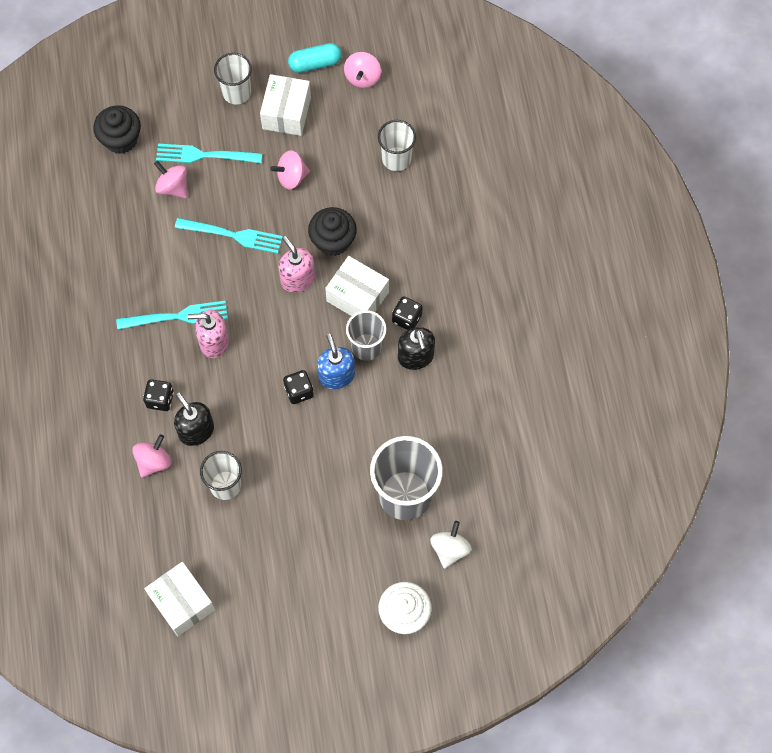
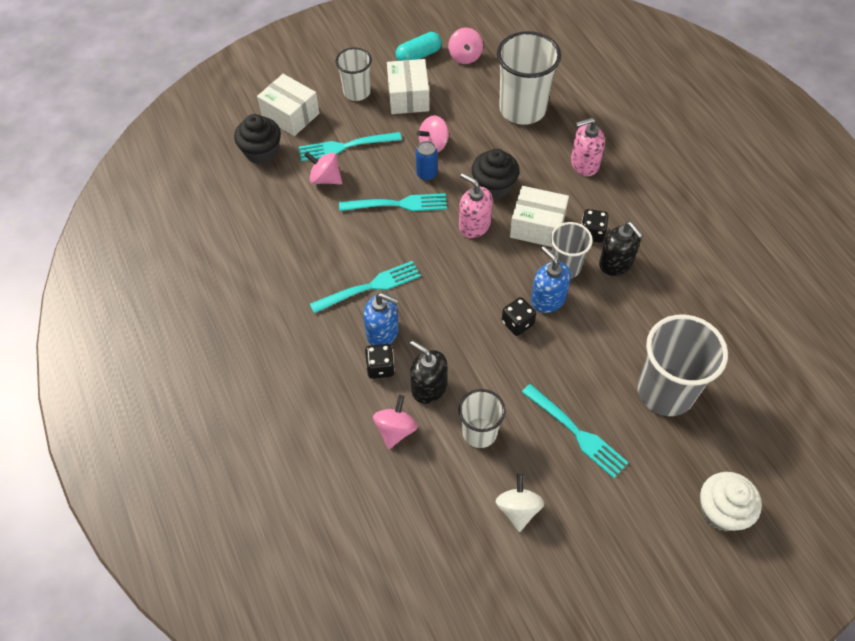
camera: 15 degrees left, 10 degrees down
white box [144,562,215,636] -> white box moved to [257,74,320,136]
pink soap dispenser [188,310,229,358] -> pink soap dispenser moved to [571,118,605,176]
white cup [378,120,416,171] -> white cup [497,31,561,125], size x1.69
white spinning top [430,521,472,569] -> white spinning top moved to [496,473,544,532]
none -> blue soap dispenser [363,293,399,345]
none -> blue can [416,141,438,181]
none -> turquoise fork [522,384,629,478]

